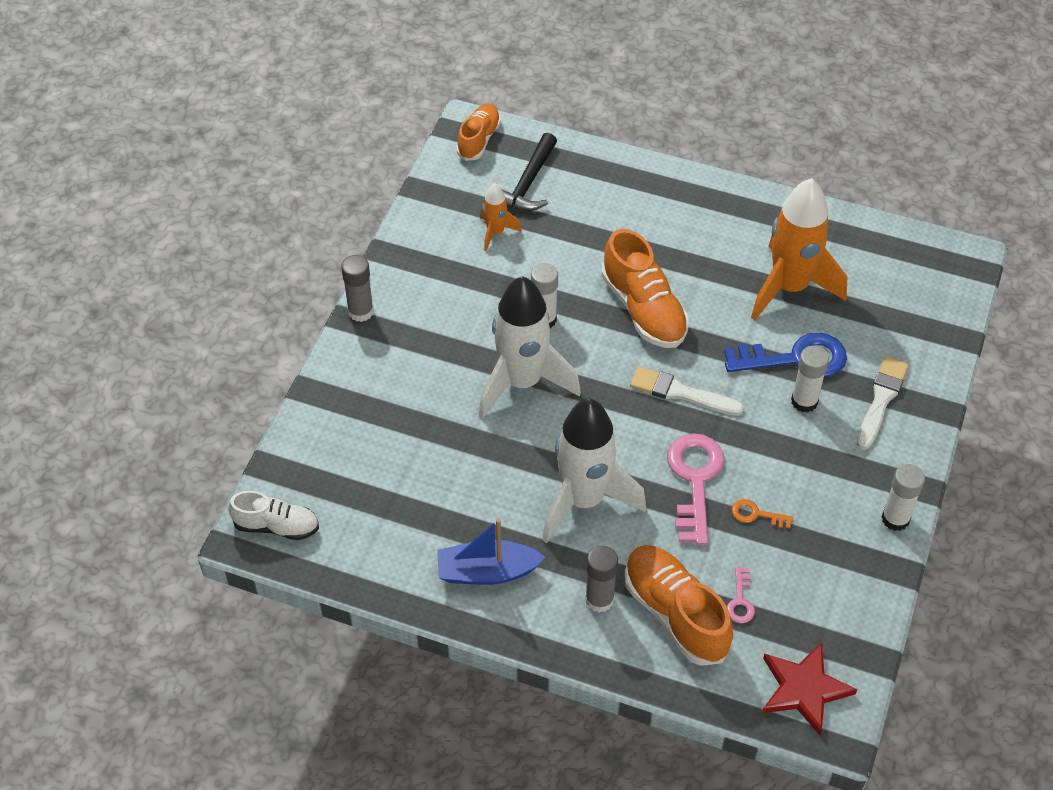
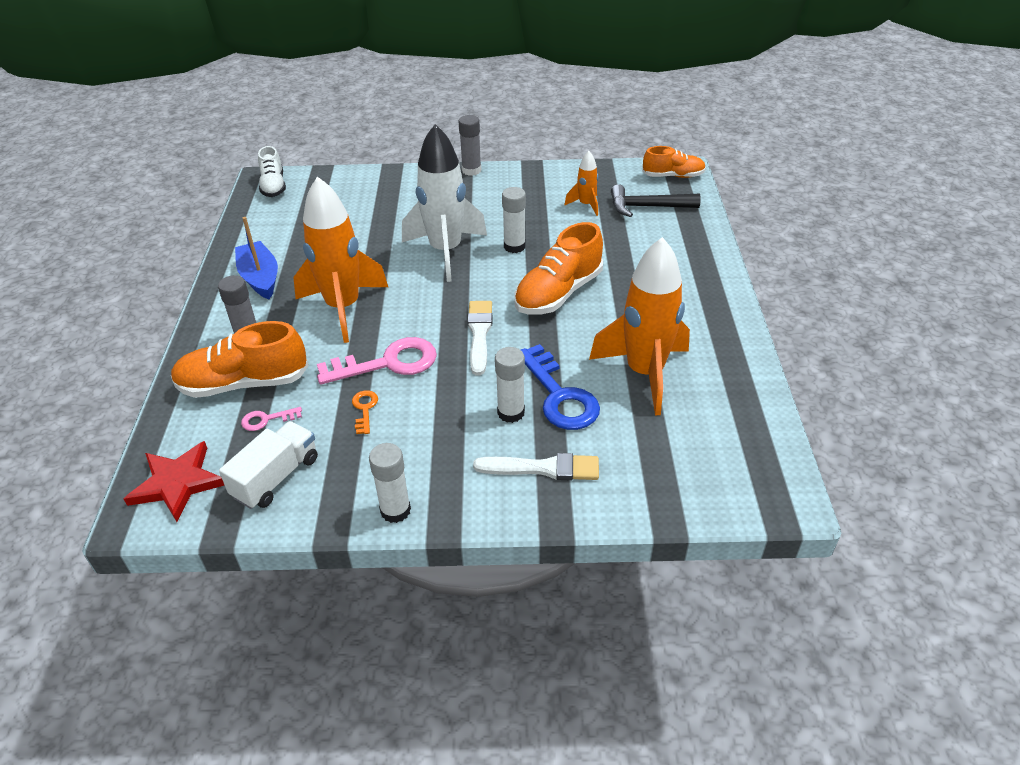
camera: 70 degrees right, 10 degrees down
white rocket [542,399,646,543] -> orange rocket [293,177,388,343]
orange shoe [625,545,733,666] -> orange shoe turned 135 degrees counterclockwise [171,321,309,398]
none -> white truck [219,421,318,509]

